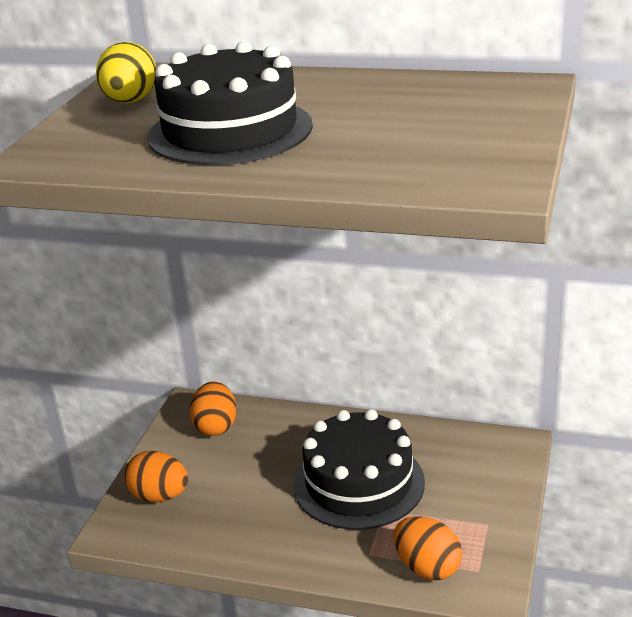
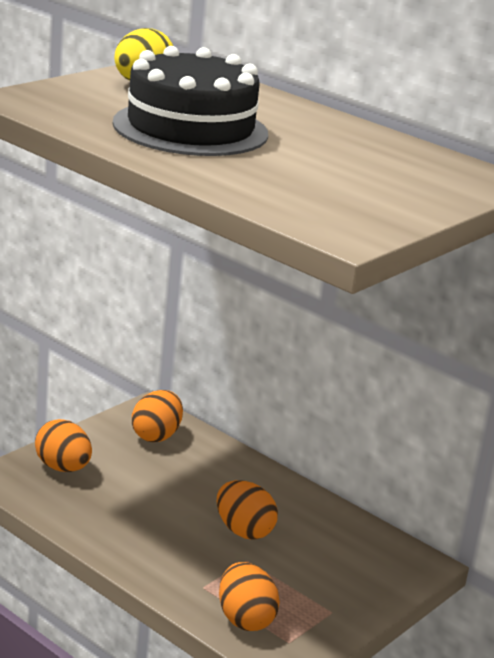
camera: 20 degrees right, 5 degrees down
black cake [294,409,425,530] -> orange egg [217,480,278,540]

